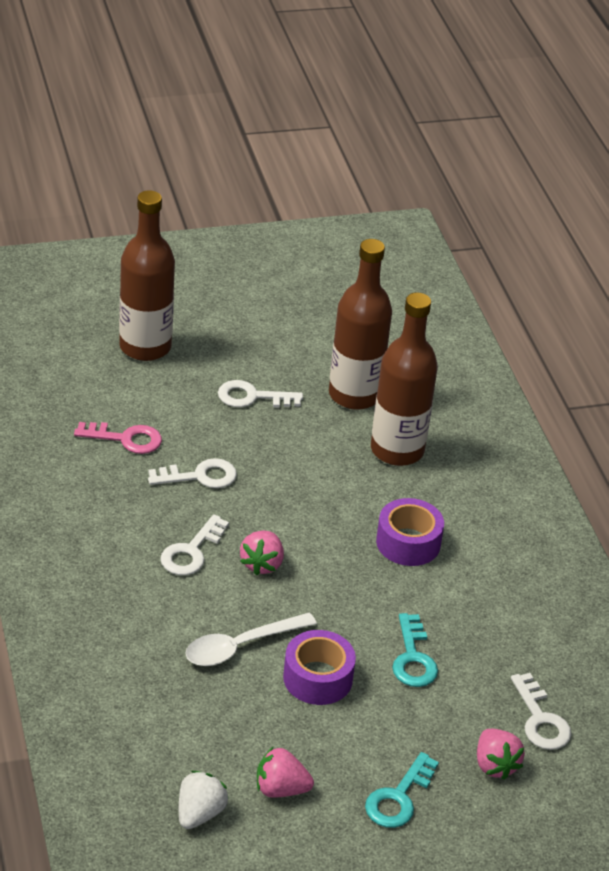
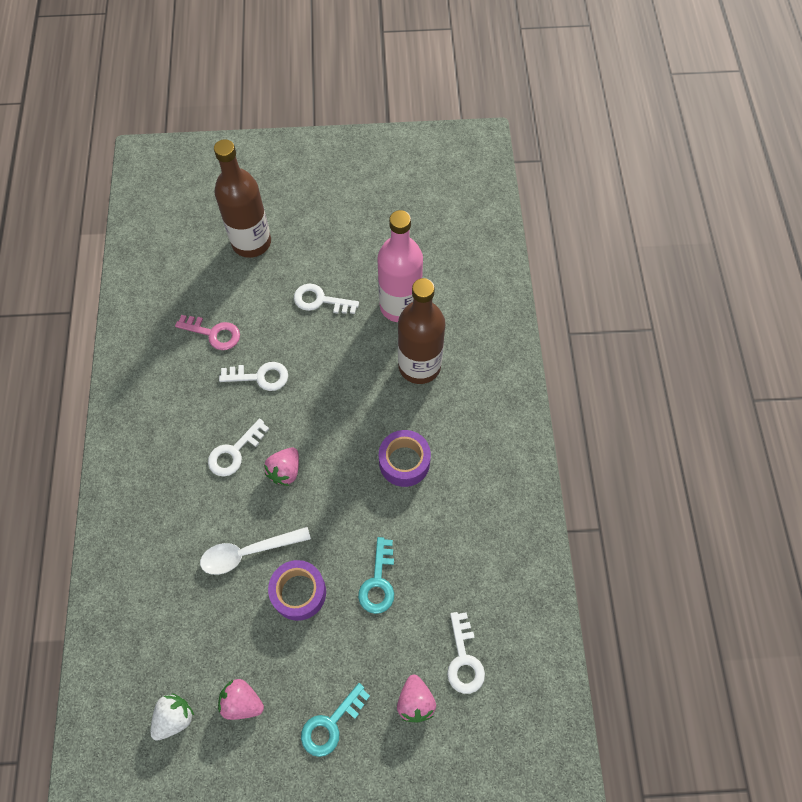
camera: 15 degrees right, 25 degrees up
brown bottle [329,239,392,410] -> pink bottle [377,210,423,322]

